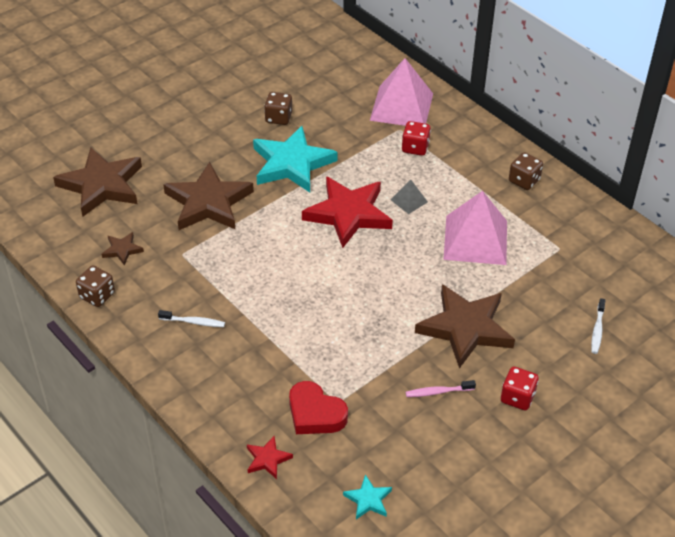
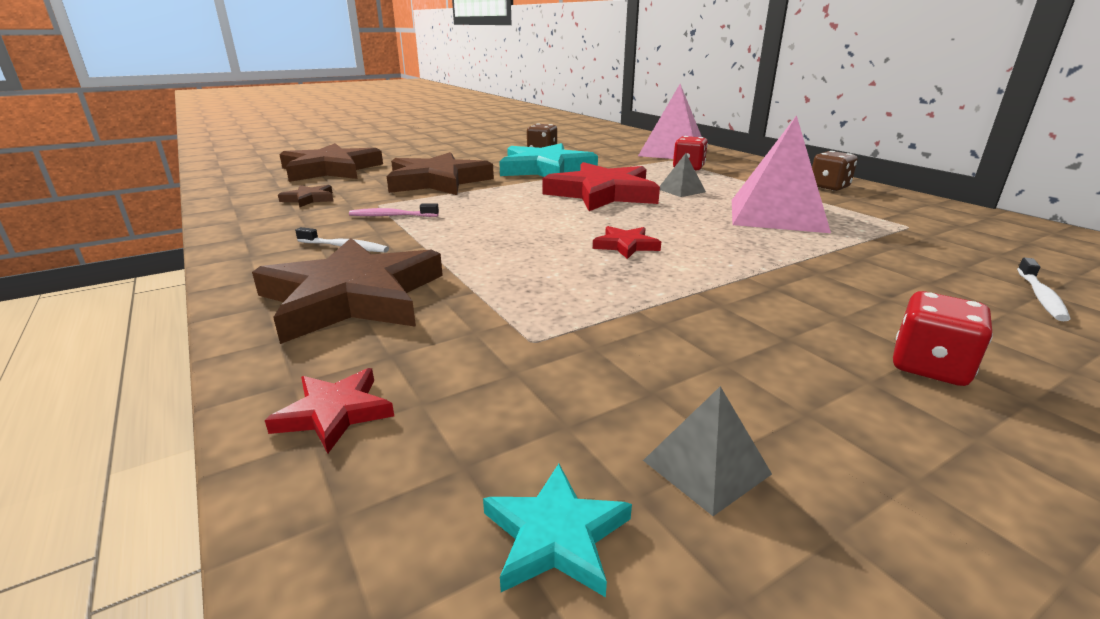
camera: 10 degrees right, 20 degrees down
brown dice [76,266,115,307] -> none
red heart [289,381,348,434] -> none
pink toothbrush [405,380,476,397] -> pink toothbrush moved to [349,204,439,217]
brown star [415,284,515,369] -> brown star moved to [252,238,443,344]
none -> red star [593,226,661,259]
none -> grey pyramid [643,386,772,516]

